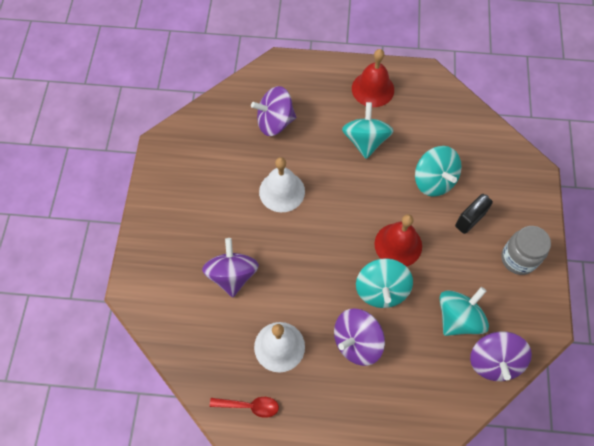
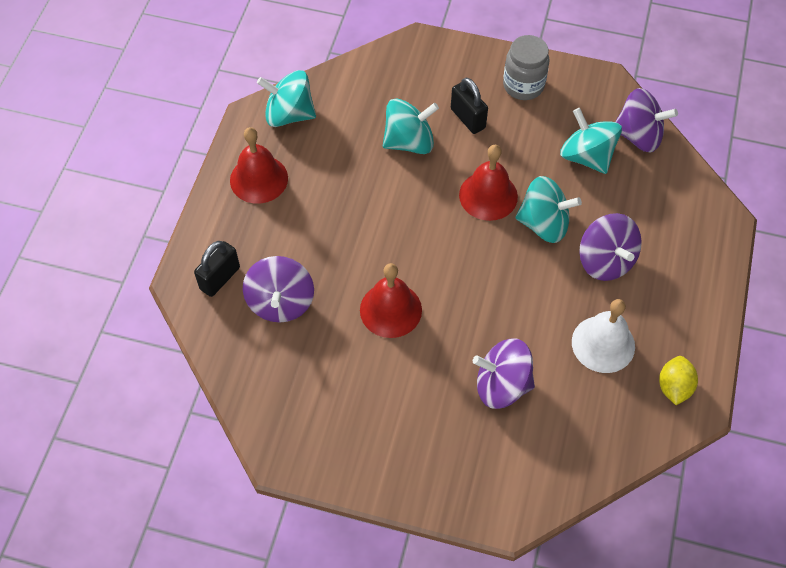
camera: 80 degrees left, 5 degrees down
red spoon [210,397,279,418] -> yellow lemon [659,356,698,405]
white bell [259,157,305,212] -> red bell [360,263,422,338]
turquoise spinning top [342,102,393,159] -> turquoise spinning top moved to [257,70,316,127]
none -> black padlock [194,241,240,297]

